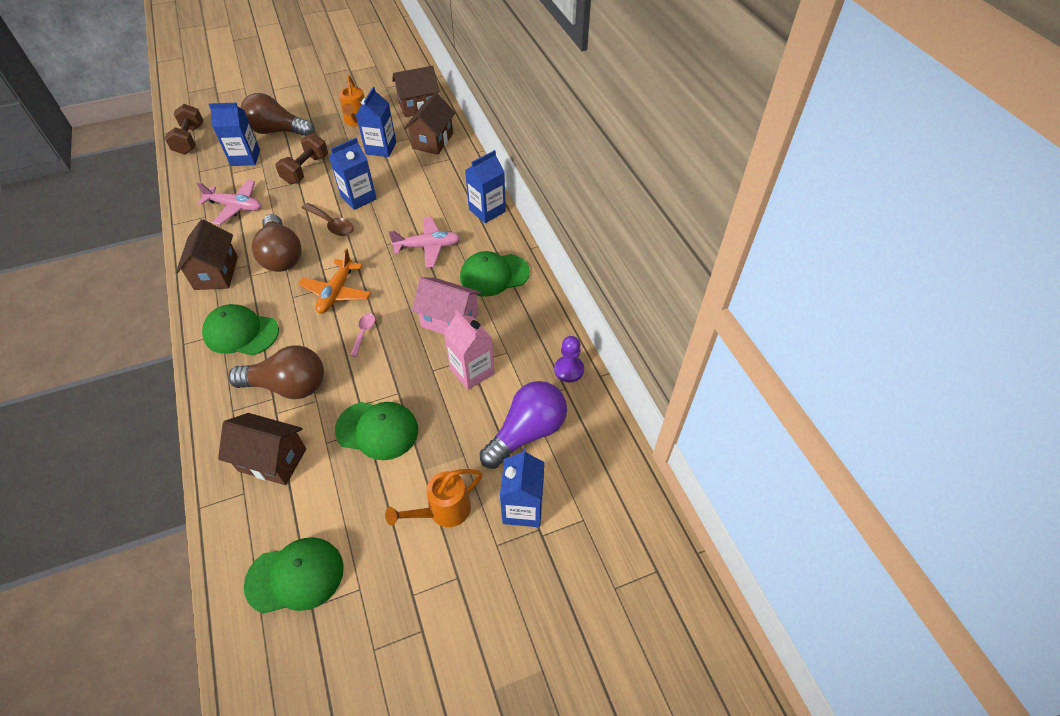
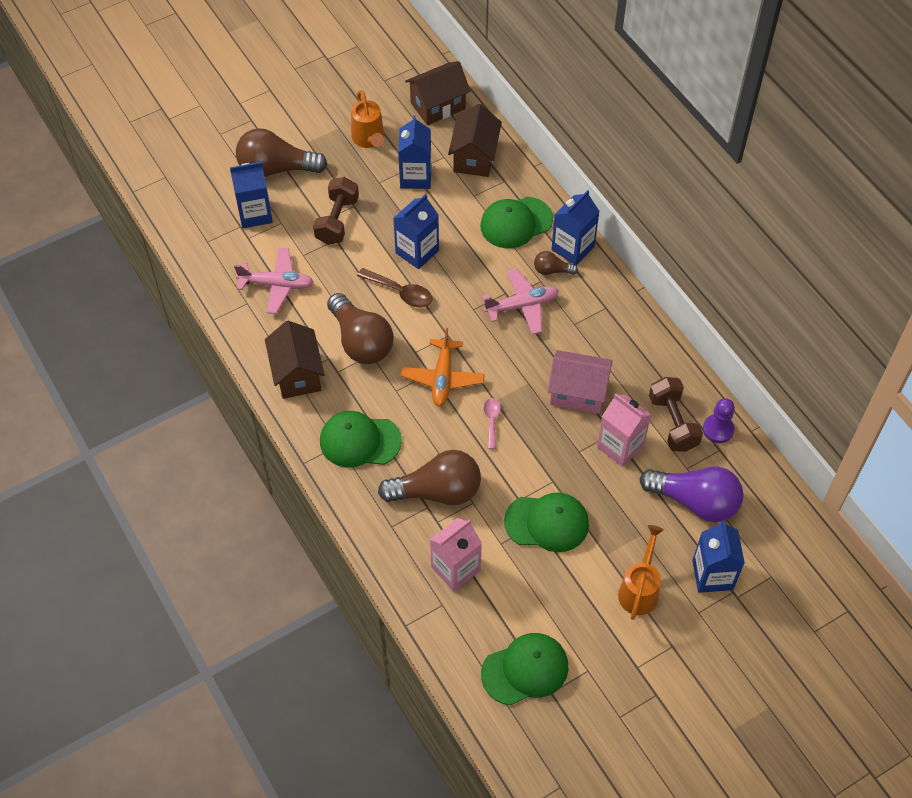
camera: 10 degrees left, 5 degrees up
brown dumbbell [164,104,203,155] -> brown dumbbell moved to [649,377,703,452]
brown house [218,413,306,485] -> pink carton [430,518,482,592]
orange watering can [385,469,482,527] -> orange watering can turned 150 degrees clockwise [618,525,664,620]
green cap [460,251,530,297] -> green cap moved to [480,197,553,249]
purple light bulb [480,381,567,469] -> purple light bulb turned 75 degrees clockwise [639,467,744,522]
none -> brown light bulb [534,251,578,275]

